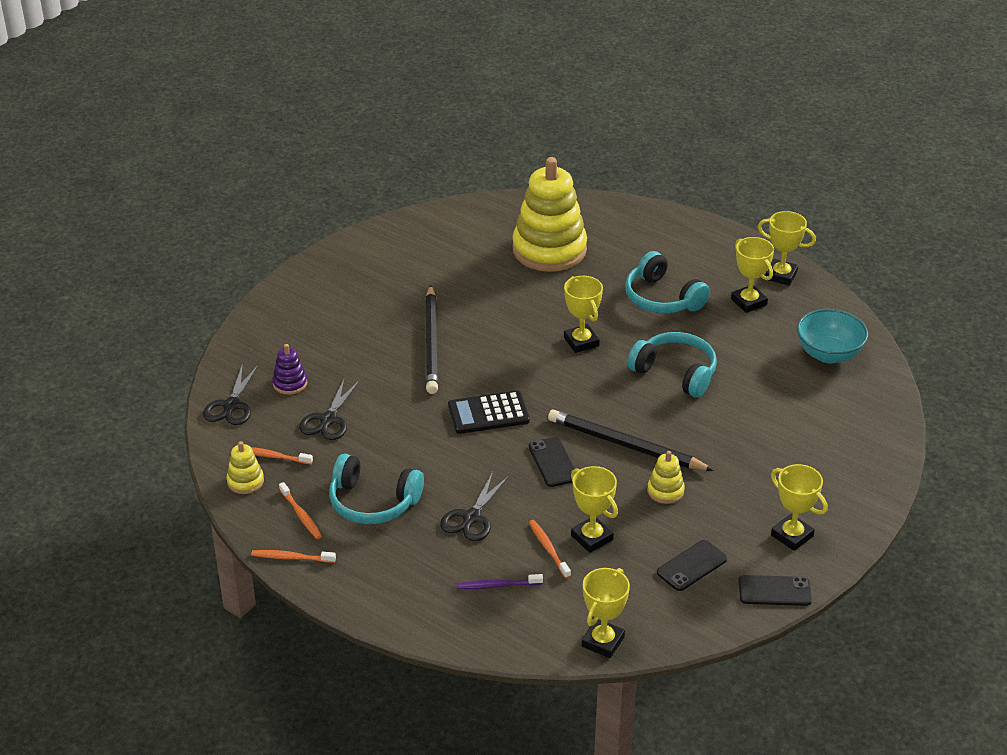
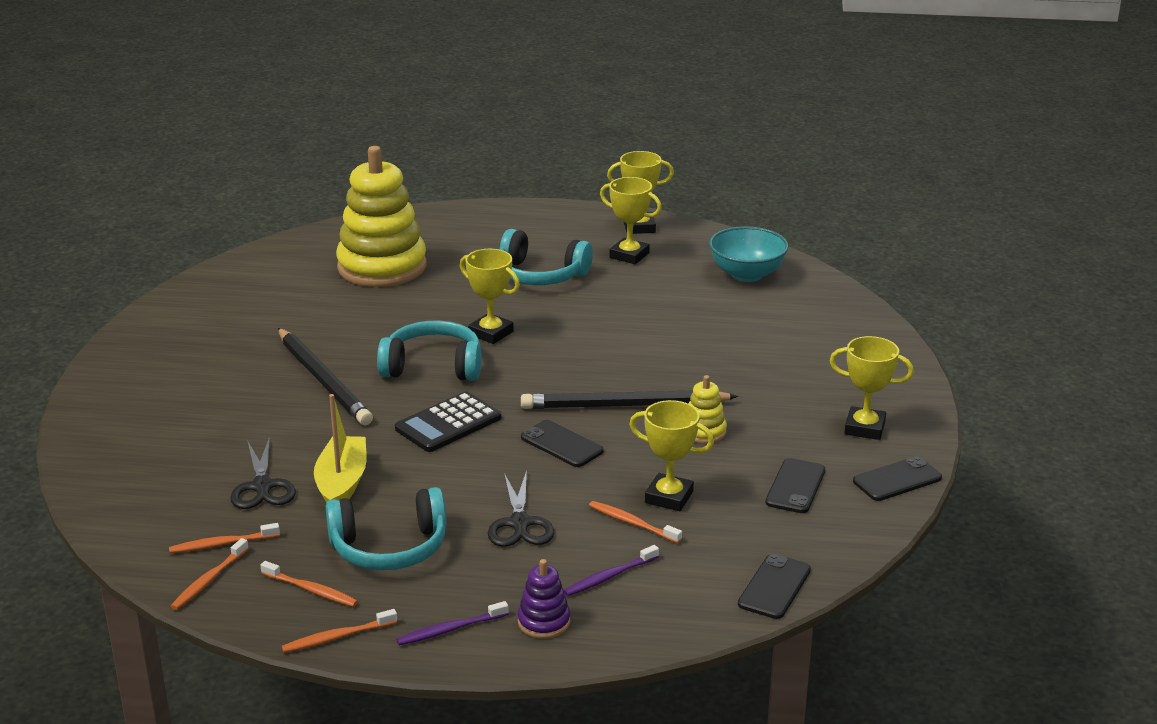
camera: 30 degrees left, 10 degrees down
black scissors [203,364,259,425] -> none
yellow stacking toy [227,441,264,494] -> orange toothbrush [170,538,249,610]
purple stacking toy [272,344,307,395] -> purple stacking toy moved to [518,559,570,639]
yellow trophy [582,568,630,658] -> black phone [738,554,811,619]
turquoise headphones [627,332,717,398] -> turquoise headphones moved to [377,320,481,381]
none -> yellow boat [314,394,367,503]
none -> purple toothbrush [396,601,509,646]

